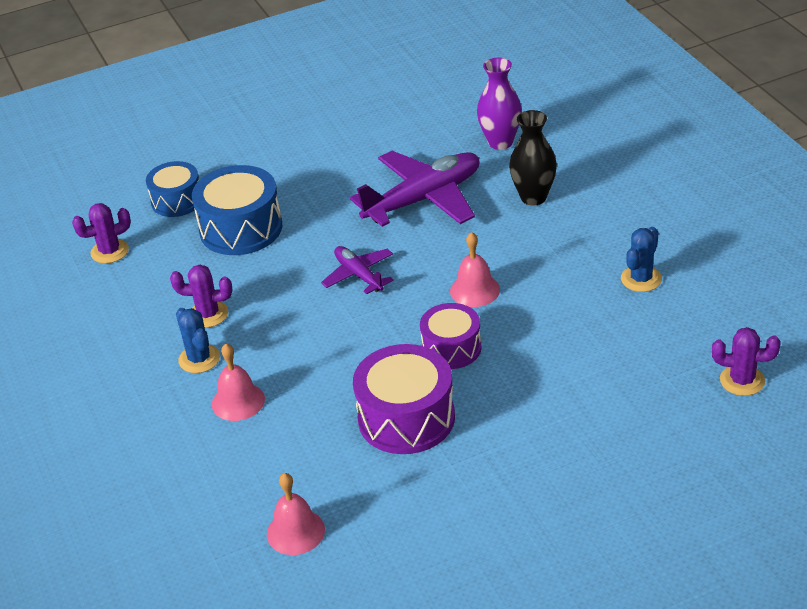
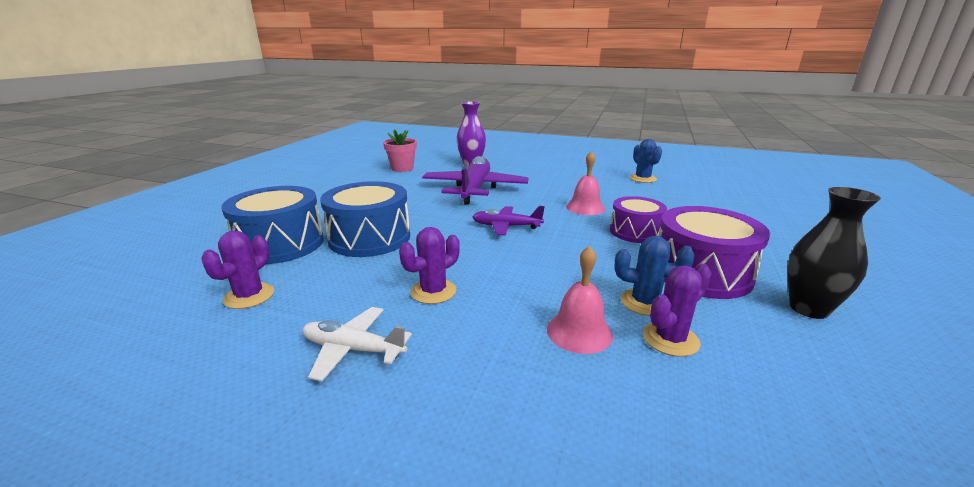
camera: 50 degrees left, 15 degrees down
blue drum [146,161,199,217] -> blue drum [221,186,324,264], size x1.56
blue cactus [176,308,220,373] -> blue cactus moved to [615,236,695,316]
pink bell [267,473,325,555] -> none
black vase [509,110,557,206] -> black vase moved to [787,187,881,319]
purple cactus [712,327,780,396] -> purple cactus moved to [643,264,711,357]
none -> white plane [303,307,412,381]
none -> pink flower pot [383,129,417,172]

